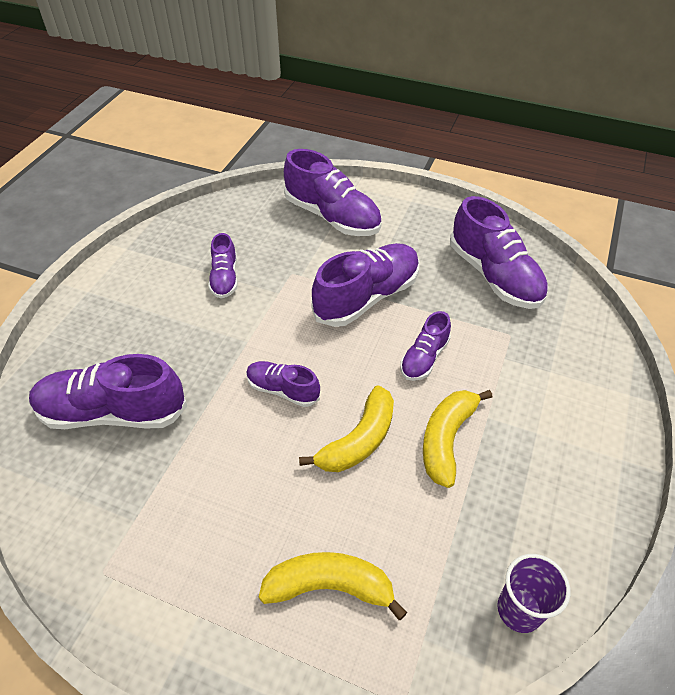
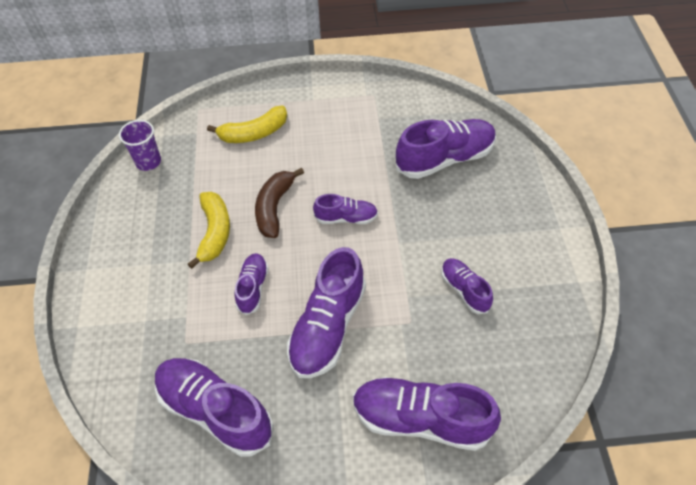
camera: 155 degrees right, 5 degrees up
yellow banana [299,385,394,472] -> brown banana [255,168,304,238]

